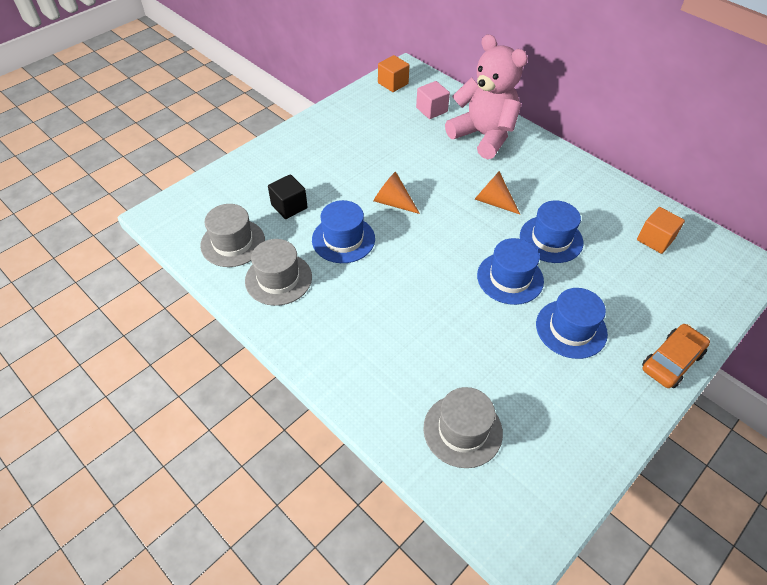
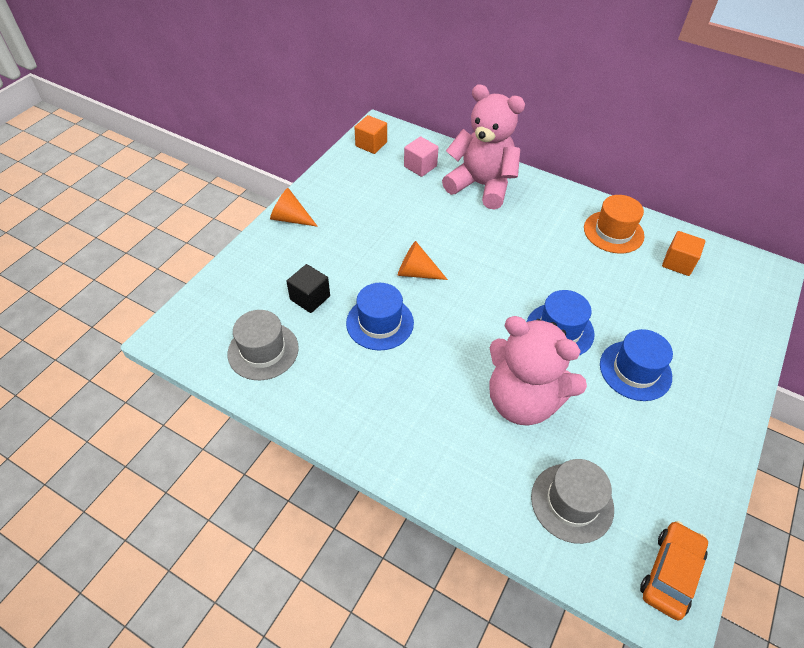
camera: 15 degrees left, 0 degrees up
grey hat [245,239,312,306] -> none
orange cone [475,171,520,214] -> orange cone moved to [270,188,318,227]
blue hat [520,200,583,263] -> none
orange car [642,324,710,388] -> orange car moved to [640,521,708,620]
none -> pink teddy bear [489,316,587,426]
none -> orange hat [584,195,644,254]

